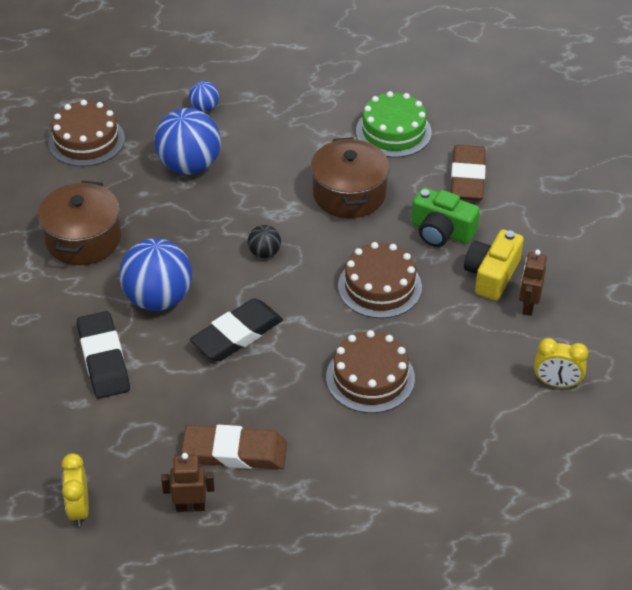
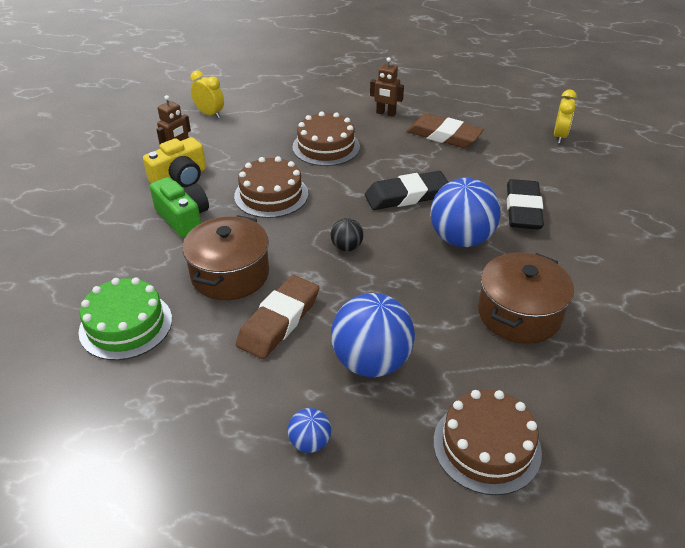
camera: 155 degrees left, 5 degrees down
brown robot [161,453,215,512] -> brown robot moved to [370,57,404,117]
brown eraser [451,145,486,201] -> brown eraser moved to [236,275,319,359]

